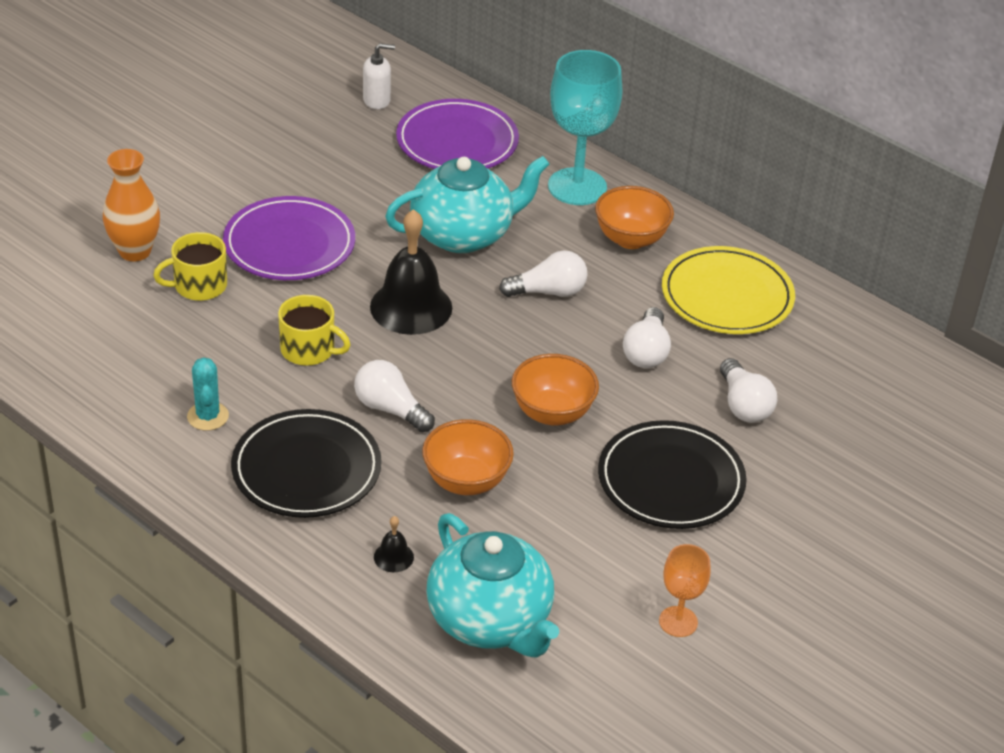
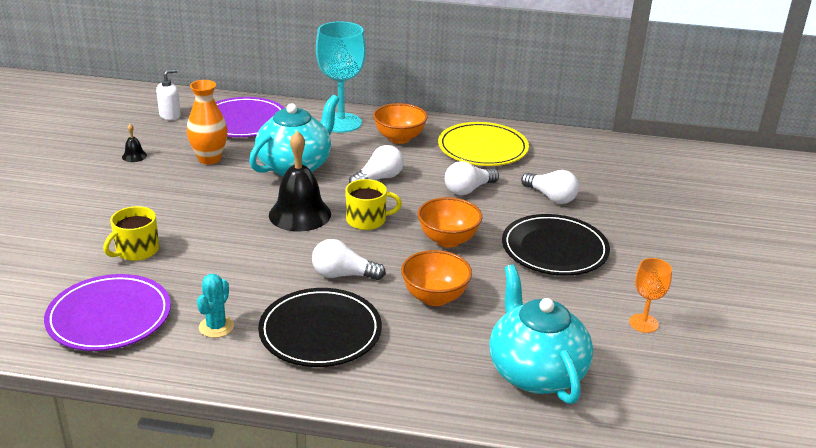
camera: 30 degrees left, 10 degrees down
orange vase [103,149,160,261] -> orange vase moved to [187,80,228,165]
turquoise cactus [187,357,229,431] -> turquoise cactus turned 60 degrees clockwise [197,274,234,338]
purple plate [223,196,355,280] -> purple plate moved to [44,274,171,351]
yellow mug [278,295,351,366] -> yellow mug moved to [346,179,402,230]
black bell [374,516,414,572] -> black bell moved to [122,124,147,162]
turquoise teapot [427,513,559,658] -> turquoise teapot turned 135 degrees counterclockwise [489,265,593,404]
white light bulb [623,307,671,368] -> white light bulb turned 75 degrees clockwise [445,161,499,195]

